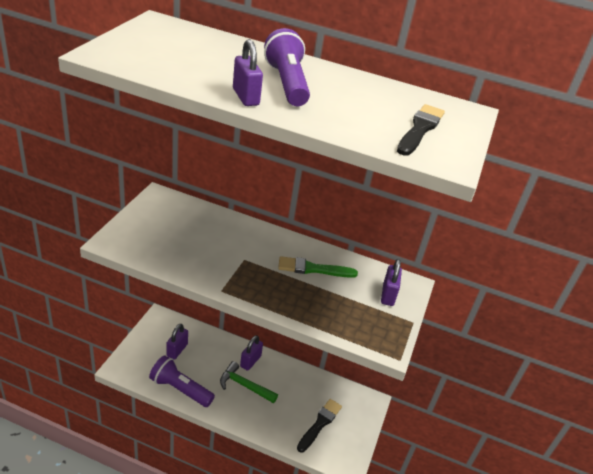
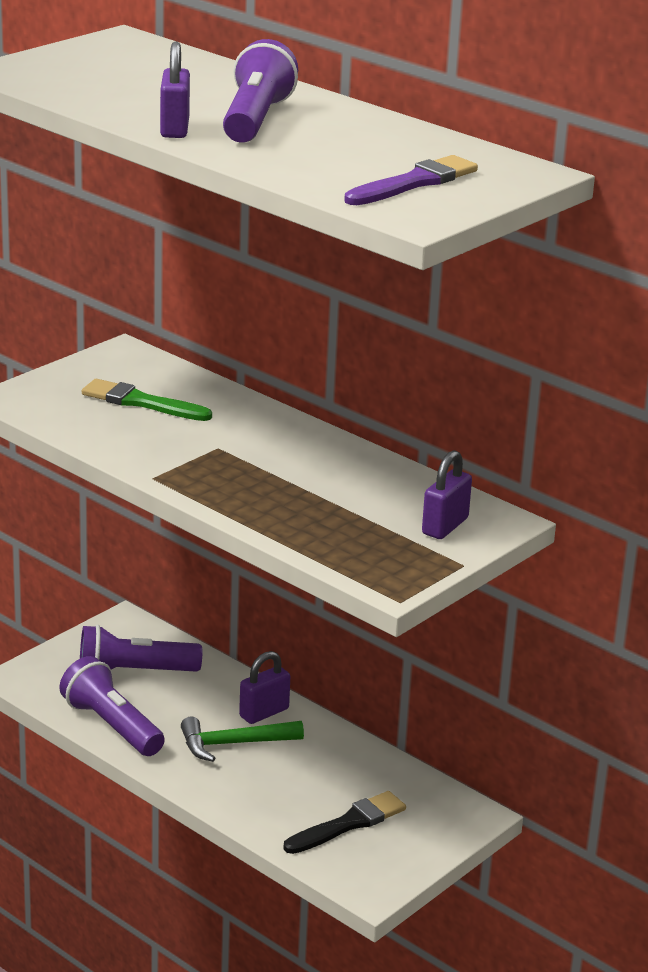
camera: 25 degrees right, 10 degrees down
purple padlock [166,324,188,360] -> purple flashlight [80,625,202,672]
green hammer [220,361,278,403] -> green hammer turned 60 degrees counterclockwise [181,717,304,762]
green brush [278,256,358,278] -> green brush moved to [82,379,212,421]
black brush [397,104,445,156] -> purple brush [344,155,478,205]

